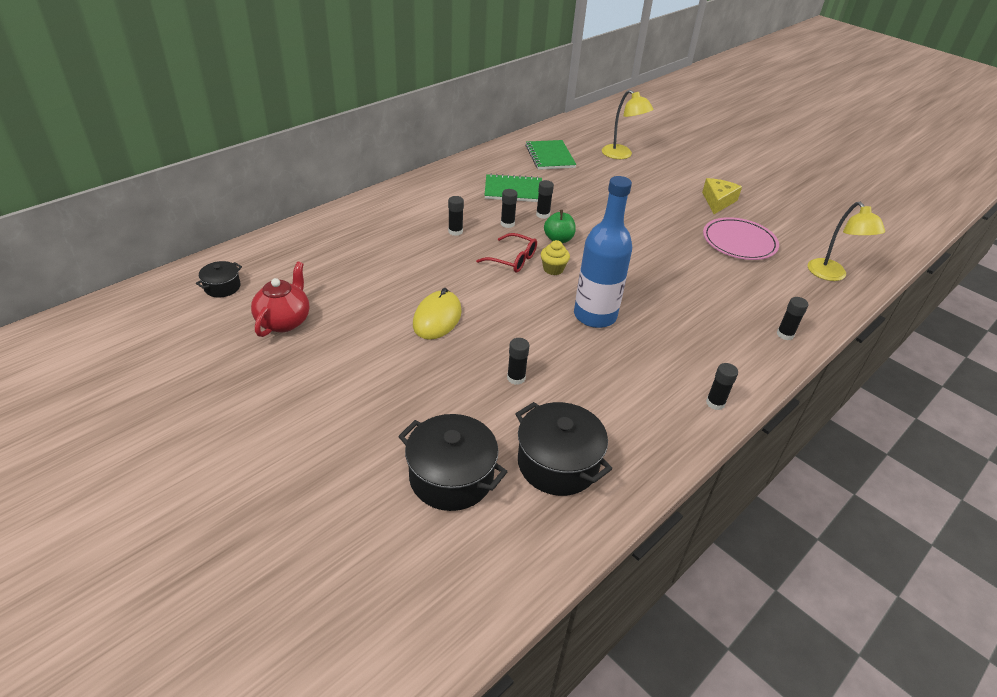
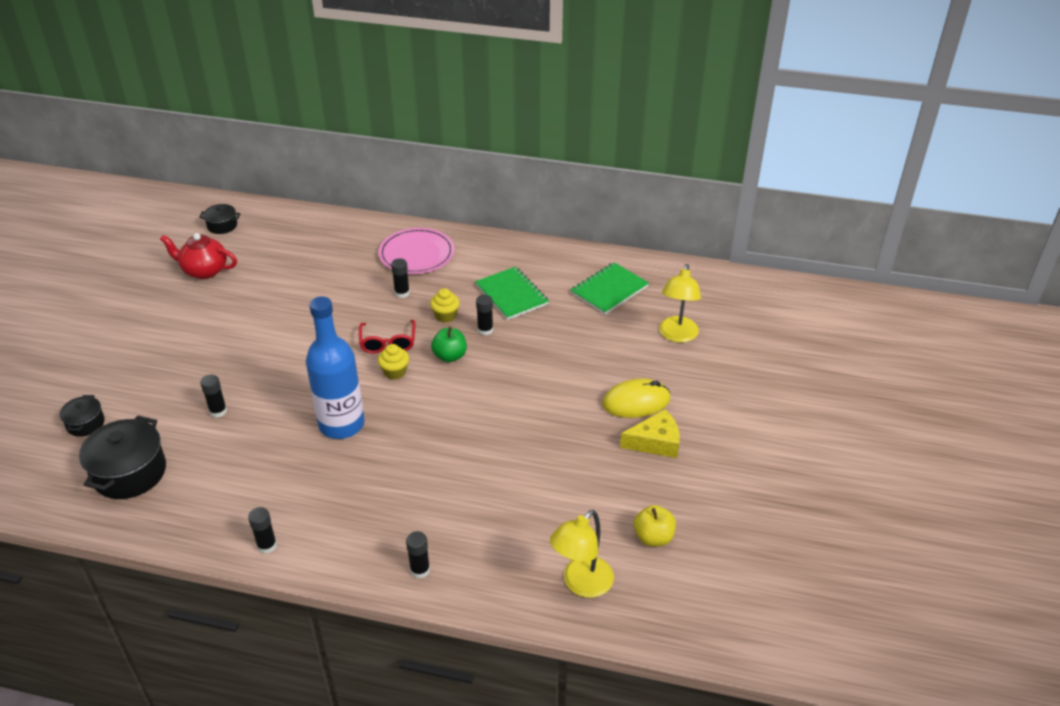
camera: 60 degrees right, 0 degrees up
red teapot [251,262,309,337] -> red teapot turned 150 degrees counterclockwise [160,233,237,279]
black pot [398,414,508,511] -> black pot [60,395,104,437], size x0.54
yellow mouse [413,288,462,340] -> yellow mouse moved to [602,379,671,418]
black glue stick [501,189,517,228] -> yellow cupcake [430,288,460,323]
pink plate [703,217,779,260] -> pink plate moved to [378,228,454,274]
none -> yellow apple [634,505,676,546]

